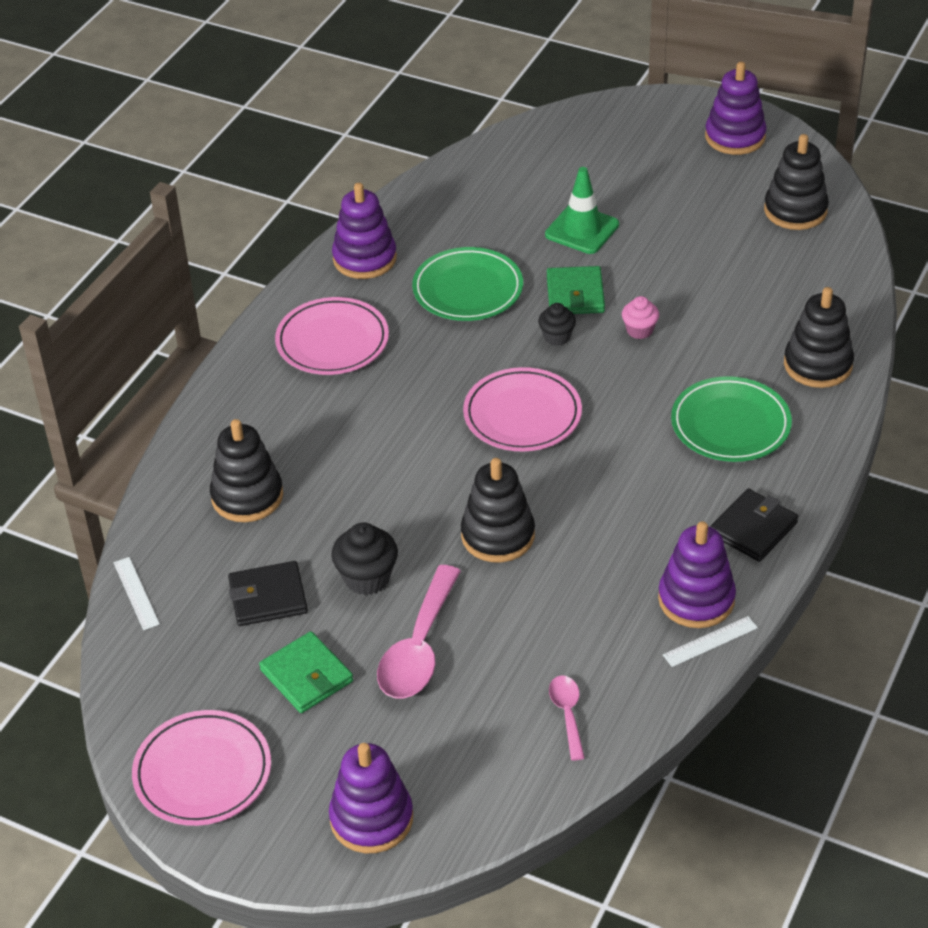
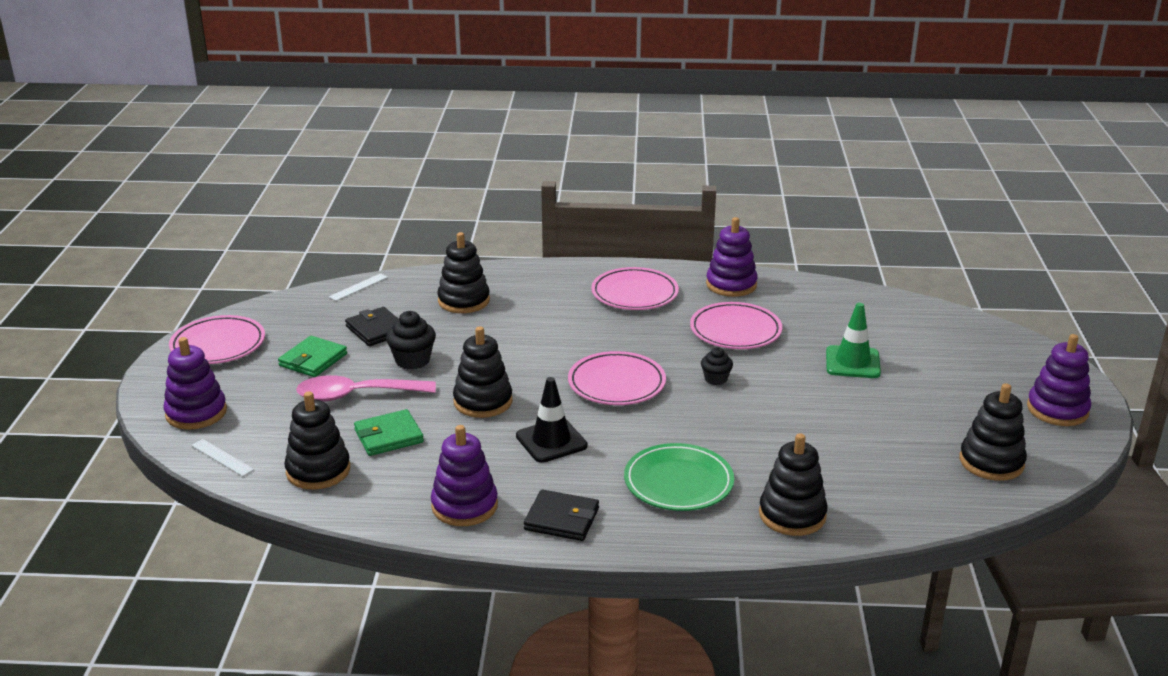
camera: 65 degrees right, 15 degrees down
green plate [412,247,523,321] -> pink plate [690,302,782,349]
green wallet [547,266,605,314] -> green wallet moved to [354,409,424,456]
pink spoon [549,676,585,760] -> black stacking toy [284,391,350,490]
pink cupcake [622,296,659,339] -> none
white ruler [663,616,758,667] -> white ruler moved to [191,439,254,476]
none -> black traffic cone [516,377,587,463]

